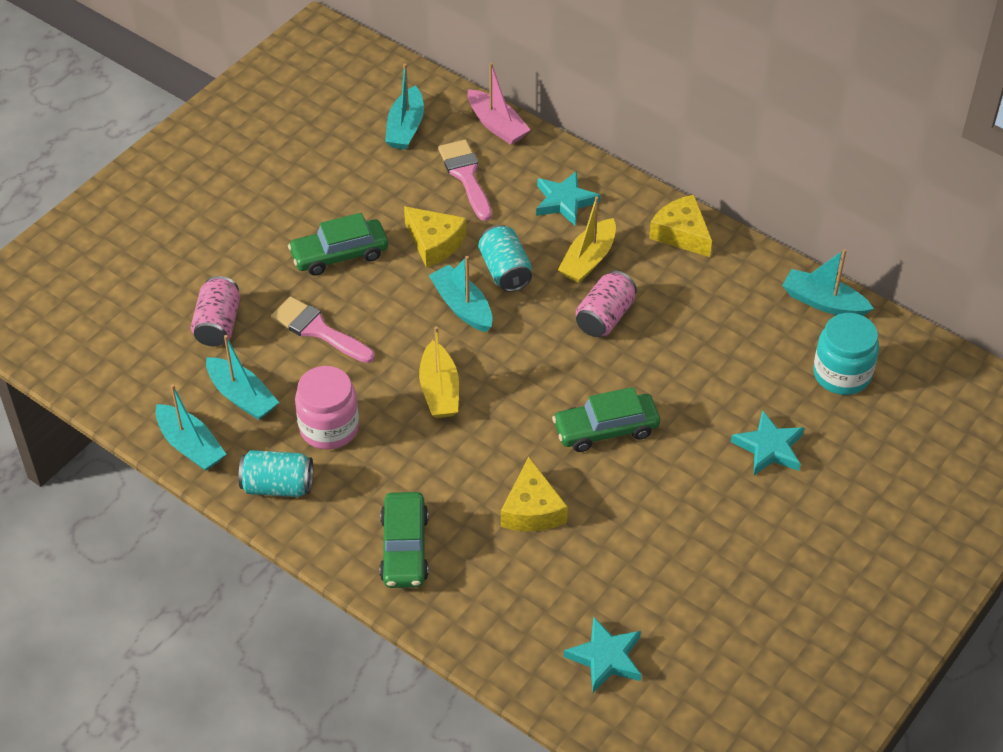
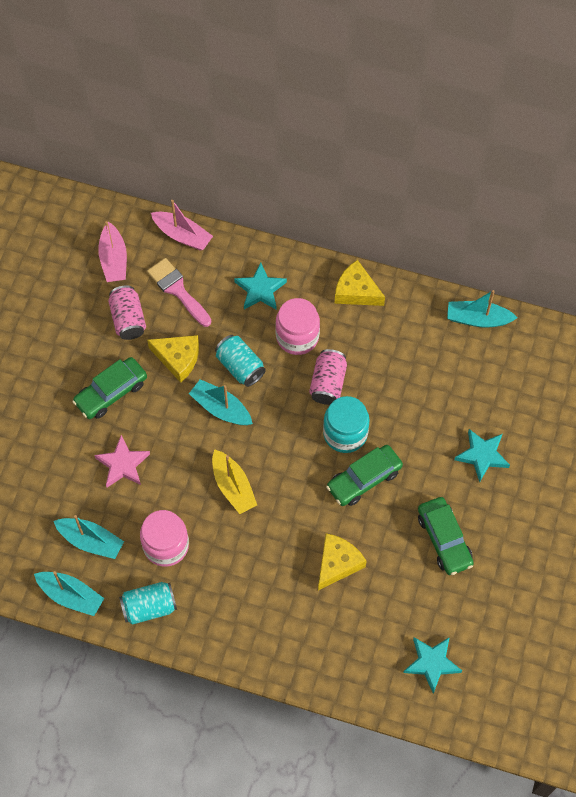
camera: 20 degrees left, 15 degrees up
pink can [191,276,240,346] -> pink can moved to [108,286,146,340]
pink brush [271,296,375,363] -> pink star [94,435,150,487]
green car [379,492,429,588] -> green car moved to [418,497,474,575]
turquoise boat [385,64,424,150] -> pink boat [98,221,127,282]
yellow cheese [501,457,568,532] -> yellow cheese turned 120 degrees counterclockwise [318,533,366,590]
yellow boat [558,196,616,283] -> pink jar [275,298,320,355]
turquoise jar [813,313,879,395] -> turquoise jar moved to [323,396,370,453]

